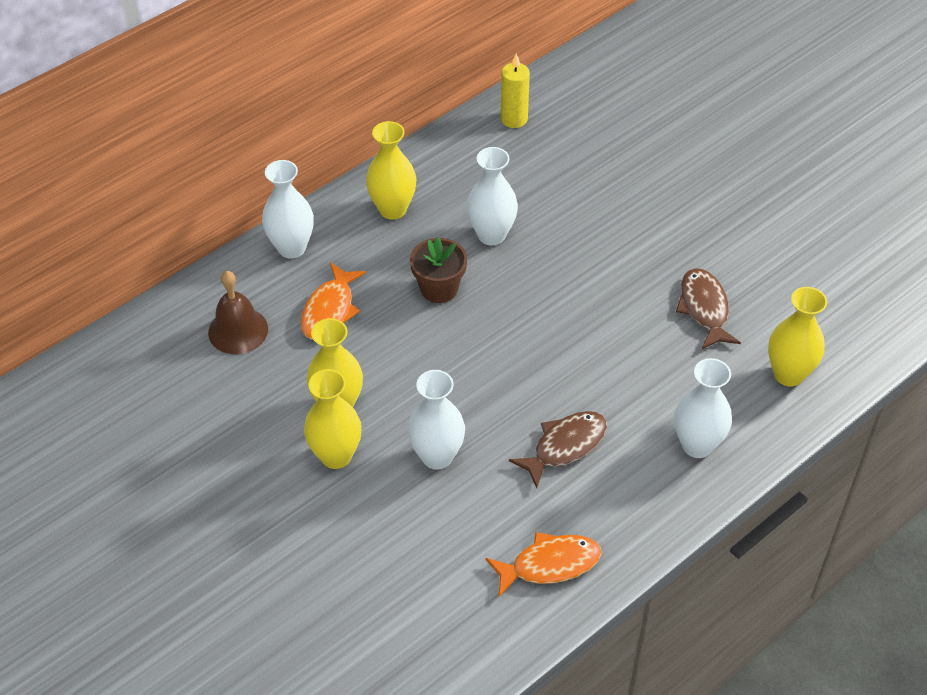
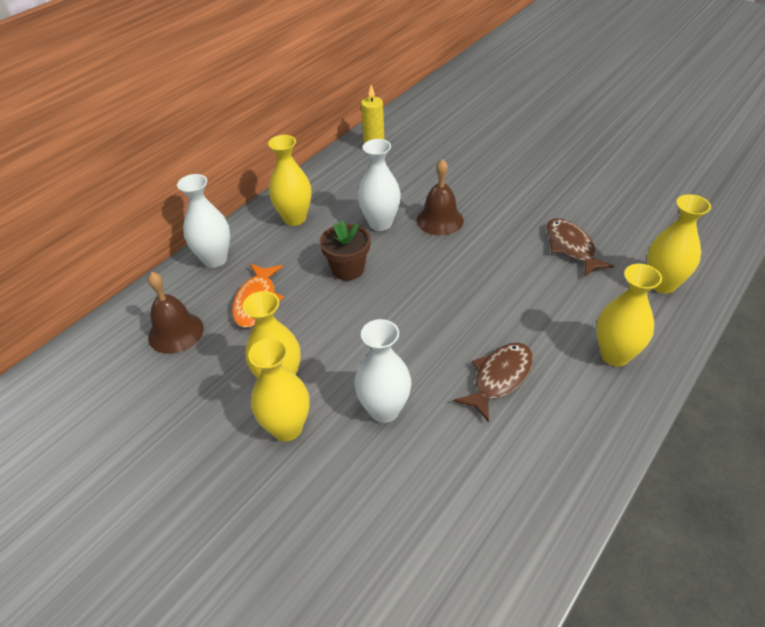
camera: 10 degrees left, 5 degrees down
orange fish [485,532,602,597] -> none
white vase [674,358,732,458] -> yellow vase [596,264,662,367]
none -> brown bell [417,159,464,235]

